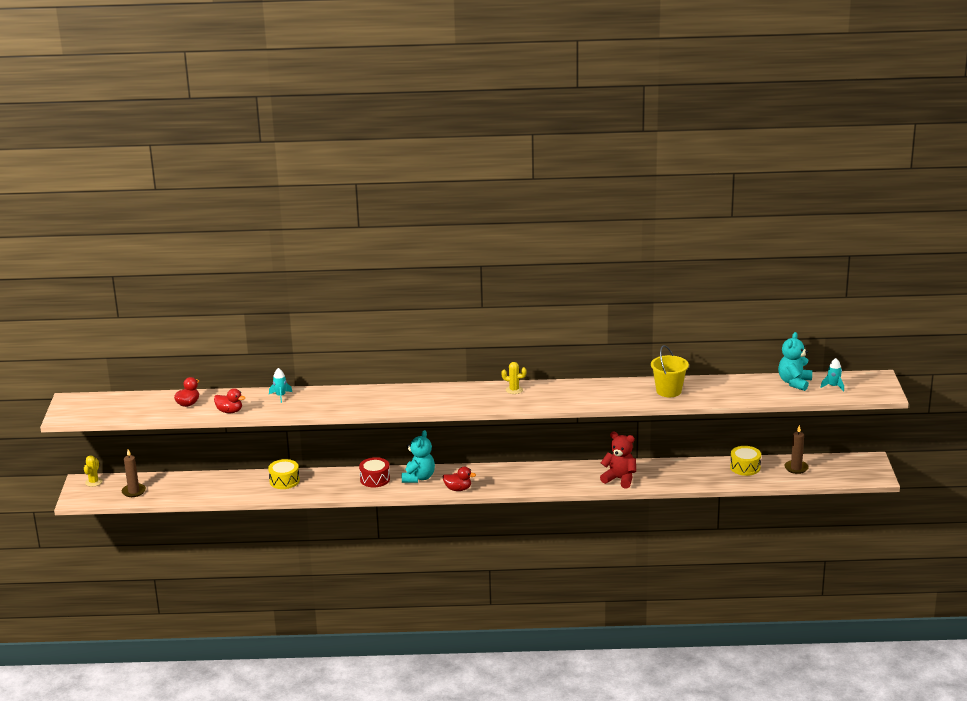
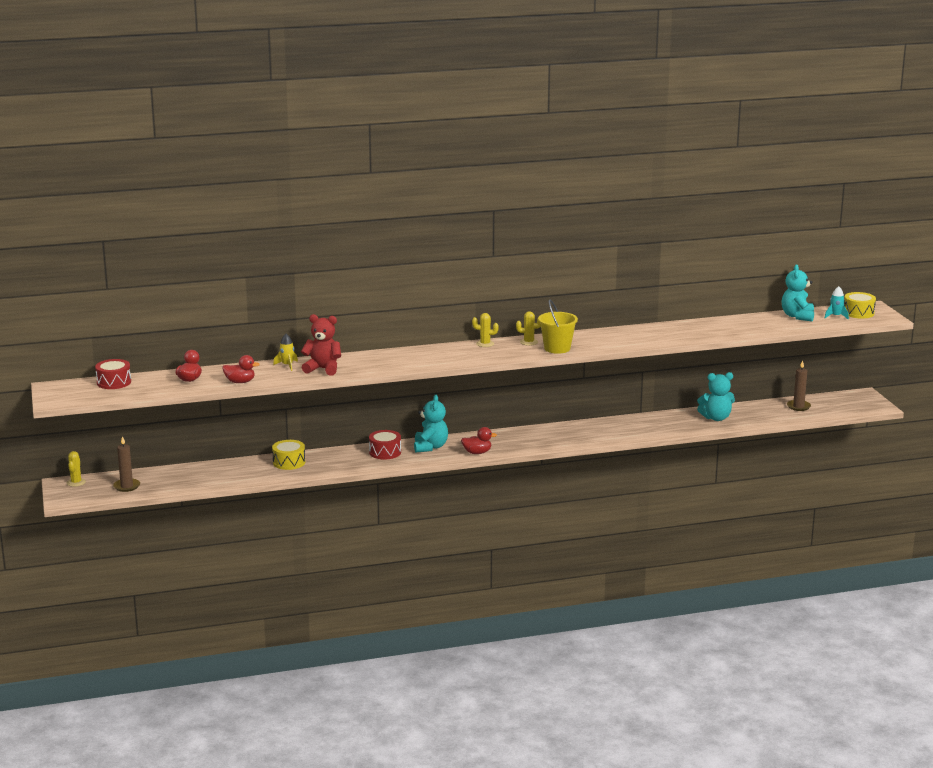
camera: 15 degrees left, 5 degrees down
turquoise rocket [269,368,292,403] -> yellow rocket [273,334,298,371]
red teddy bear [600,432,636,489] -> red teddy bear moved to [301,314,341,376]
yellow bucket [651,345,689,397] -> yellow bucket moved to [538,300,578,354]
yellow drum [730,446,761,476] -> yellow drum moved to [844,292,876,319]
none -> red drum [95,359,131,389]
none -> yellow cactus [472,313,499,347]
none -> turquoise teddy bear [697,372,735,421]

